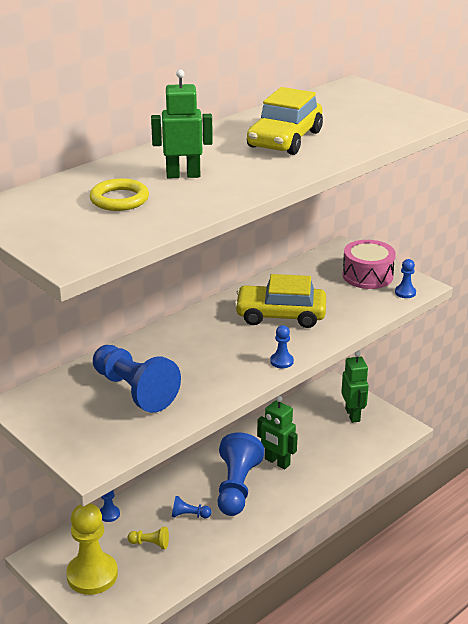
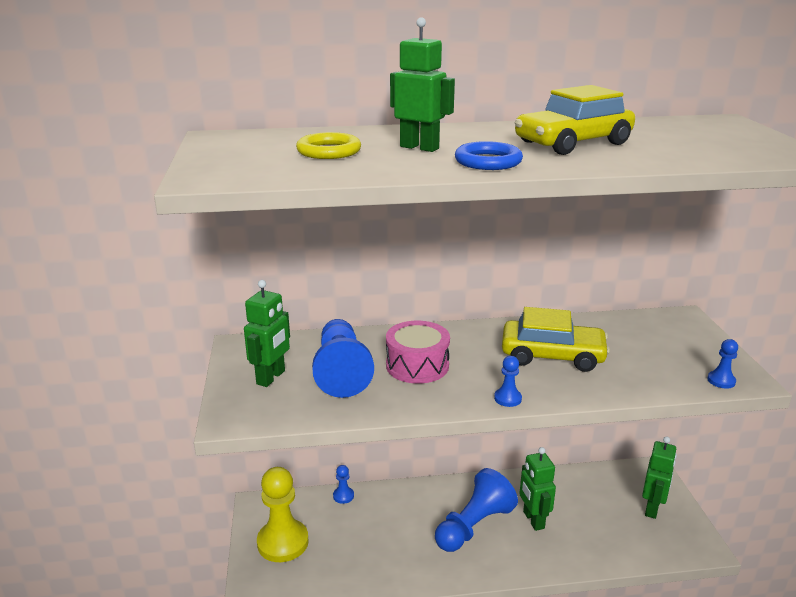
camera: 35 degrees right, 5 degrees down
yellow pawn [127,527,169,549] -> none
blue pawn [172,496,212,518] -> none
yellow car [234,274,326,328] -> yellow car turned 150 degrees clockwise [502,307,610,372]
pink drum [342,240,396,289] -> pink drum moved to [386,321,450,384]
none -> green robot [244,280,290,387]
none -> blue ring [455,141,523,170]

